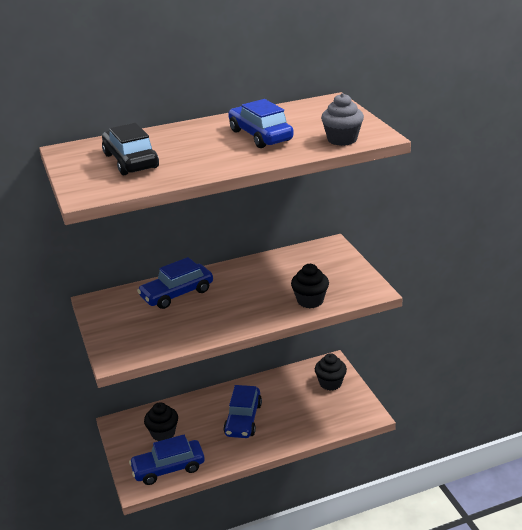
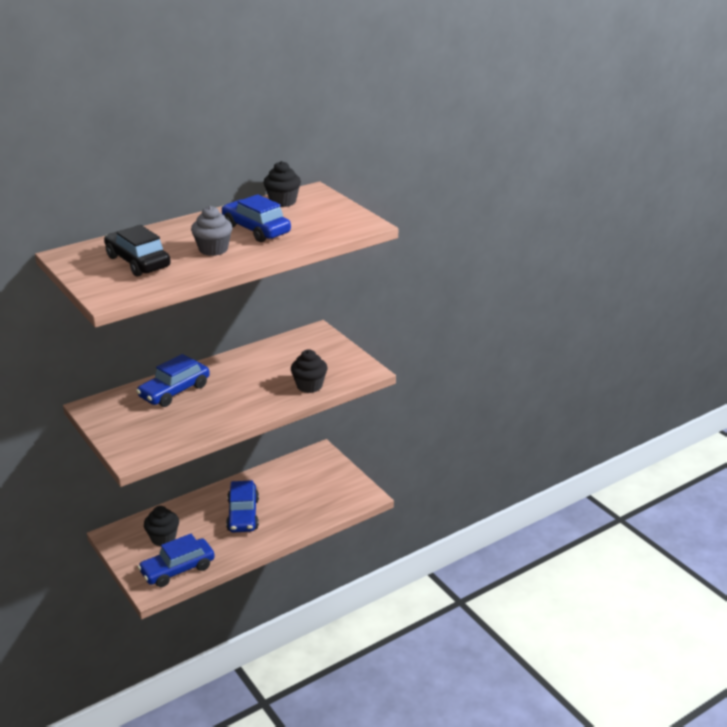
camera: 15 degrees left, 0 degrees up
black cupcake [315,353,347,391] -> black cupcake moved to [263,161,301,207]
grey cupcake [321,93,364,146] -> grey cupcake moved to [191,206,232,256]

